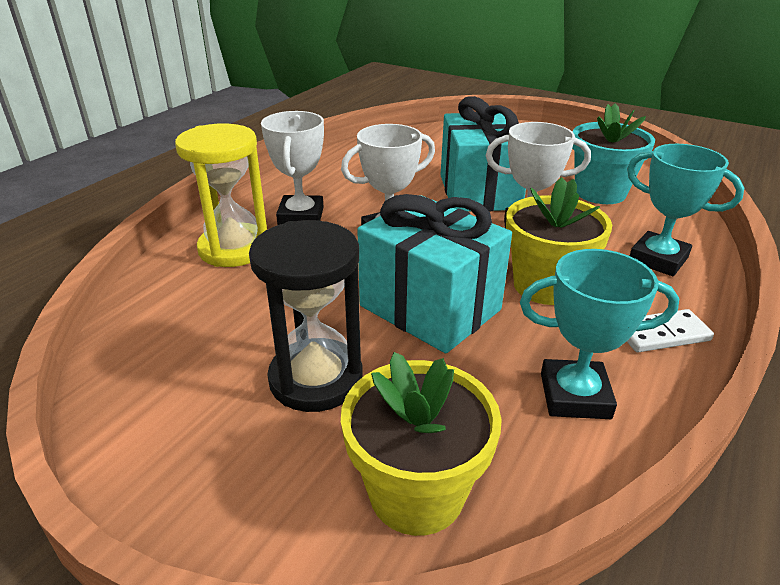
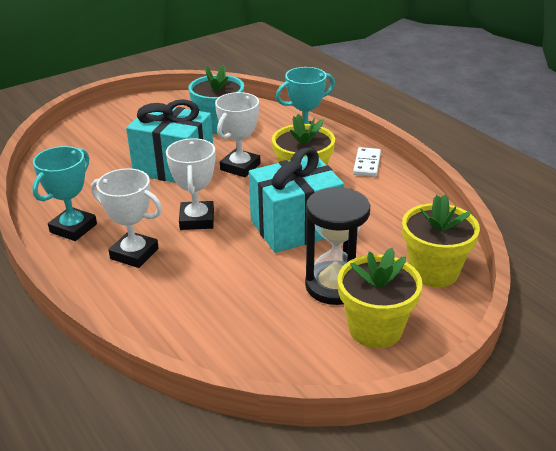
camera: 65 degrees left, 0 degrees up
yellow hourglass [175,123,267,267] -> none
turquoise trophy [520,249,680,419] -> turquoise trophy moved to [32,146,97,241]
none -> yellow flower pot [338,248,423,348]

